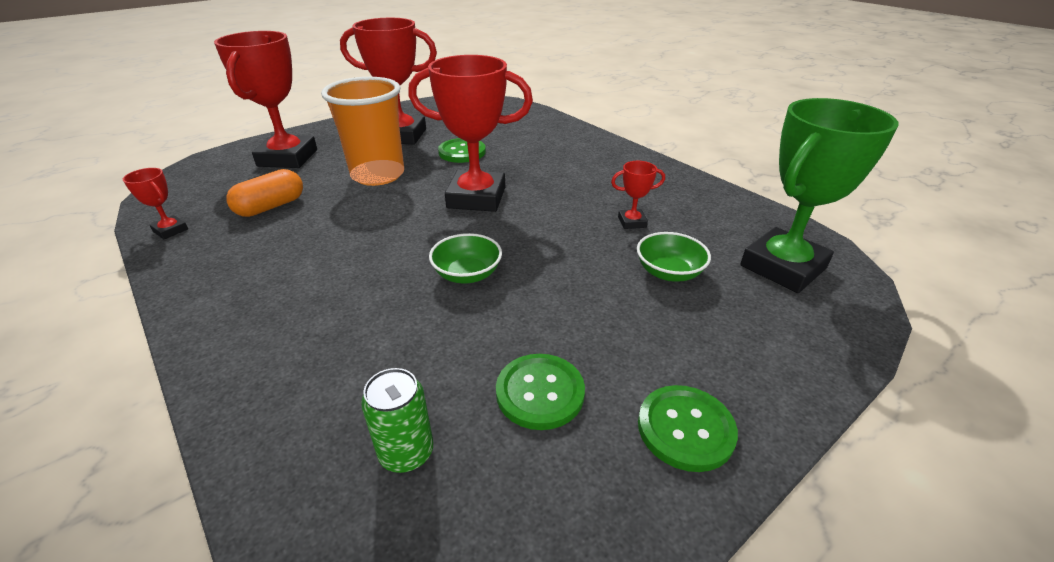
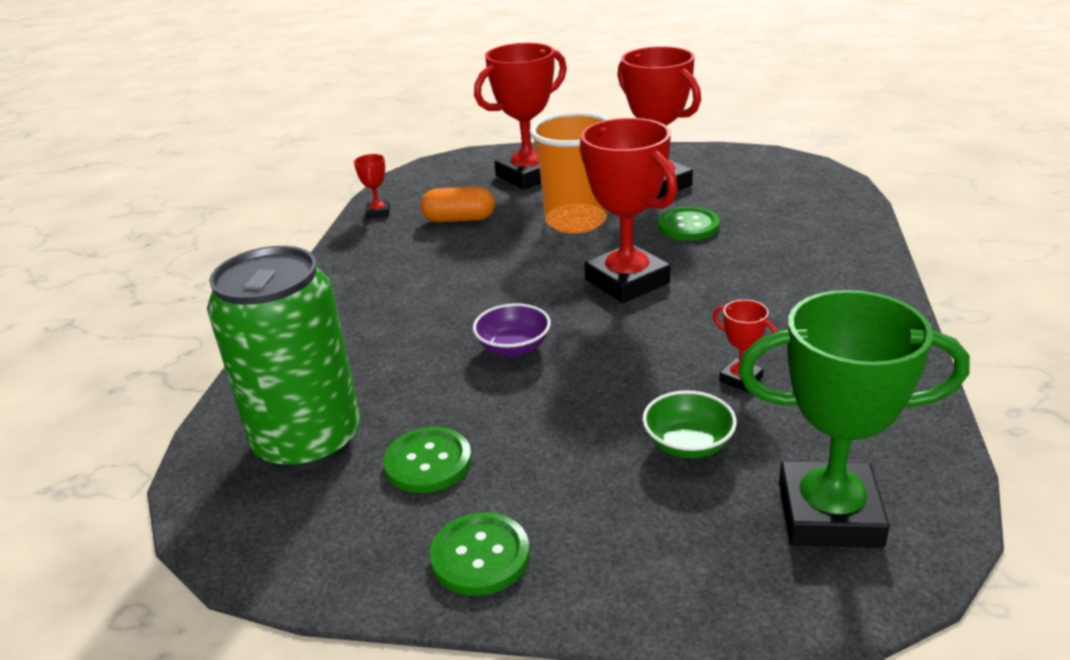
camera: 50 degrees right, 5 degrees down
green can [361,368,434,473] -> green can [207,246,360,470], size x2.35
green bowl [429,233,502,284] -> purple bowl [473,303,551,356]

